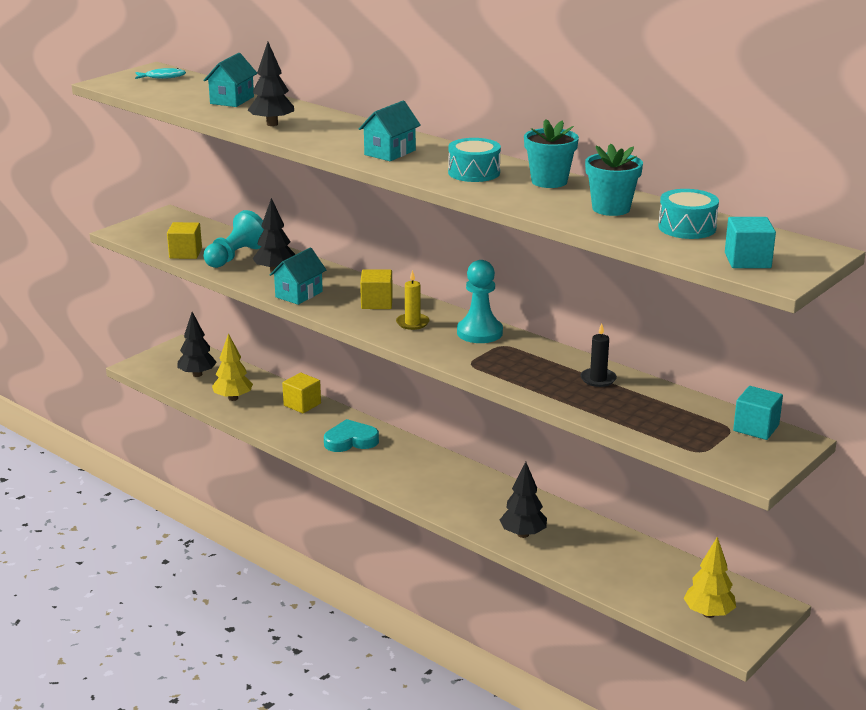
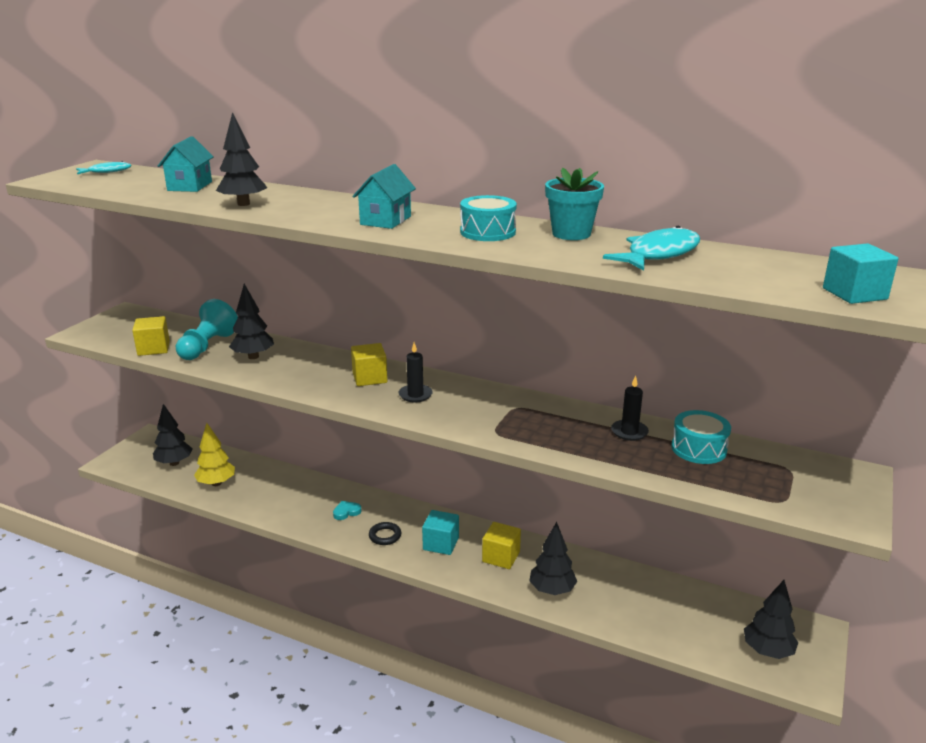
camera: 15 degrees left, 0 degrees up
turquoise house [269,248,326,305] -> none
yellow cube [282,373,321,413] -> yellow cube moved to [482,522,521,569]
turquoise heart [324,419,379,452] -> turquoise heart [333,501,362,520], size x0.53
yellow candle [396,270,429,330] -> black candle [399,343,433,402]
turquoise pawn [457,260,503,343] -> none
turquoise flower pot [585,144,643,216] -> turquoise fish [603,226,700,271]
turquoise drum [658,189,719,239] -> turquoise drum moved to [671,410,731,464]
yellow tree [683,537,736,618] -> black tree [744,580,798,659]
turquoise cube [733,386,783,440] -> turquoise cube moved to [422,510,459,555]
none -> black ring [369,522,401,545]

